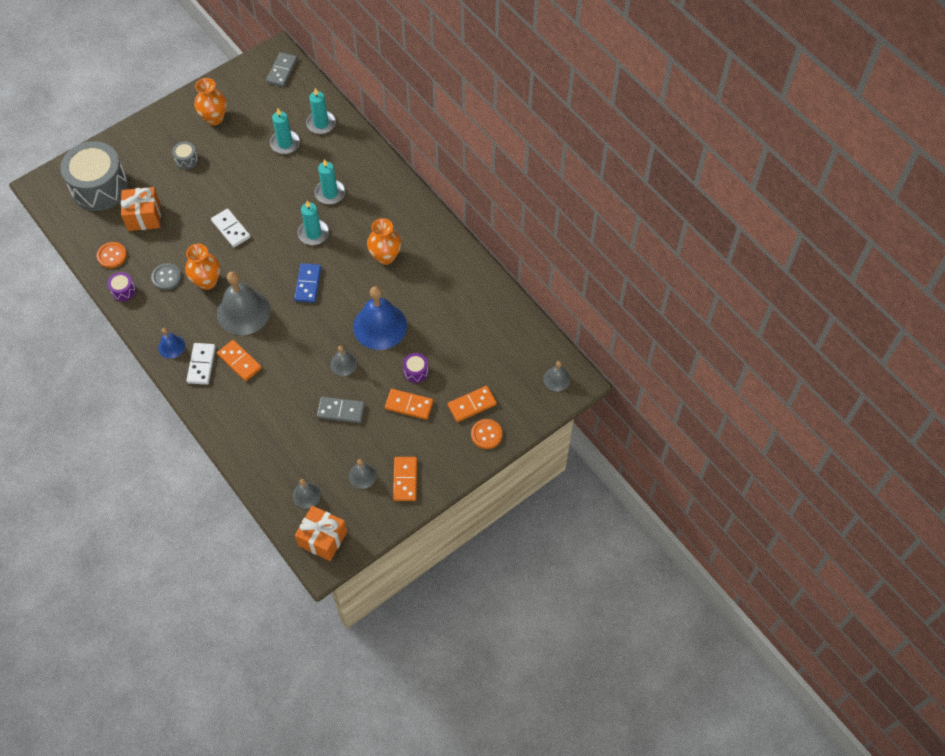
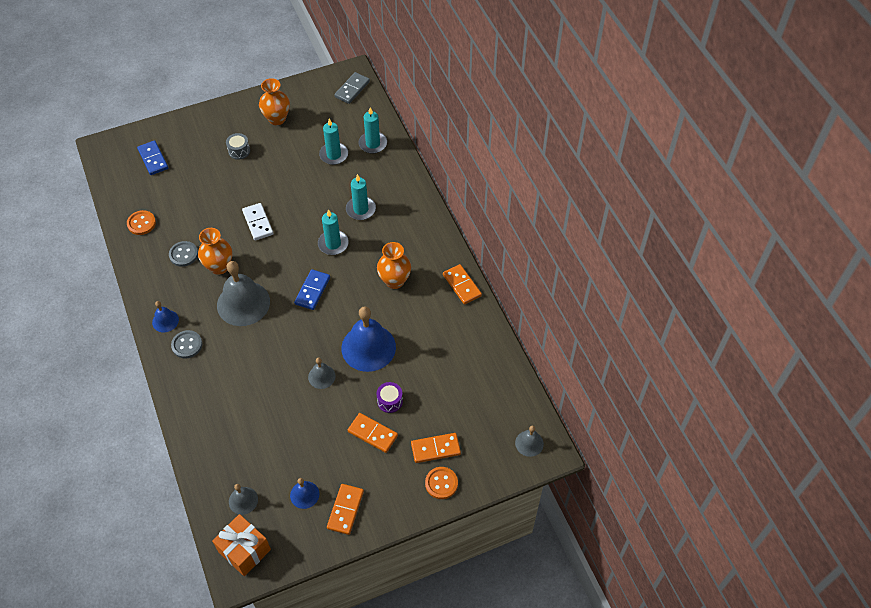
camera: 15 degrees right, 5 degrees down
grey drum [60,141,128,211] -> blue domino [137,140,168,175]
purple drum [107,272,136,301] -> none
orange gift [121,187,161,231] -> none
white domino [186,343,216,385] -> grey button [171,330,202,358]
orange domino [217,340,262,381] -> orange domino moved to [443,264,482,305]
grey domino [317,397,365,423] -> none
grey bell [349,459,377,489] -> blue bell [290,478,319,509]

